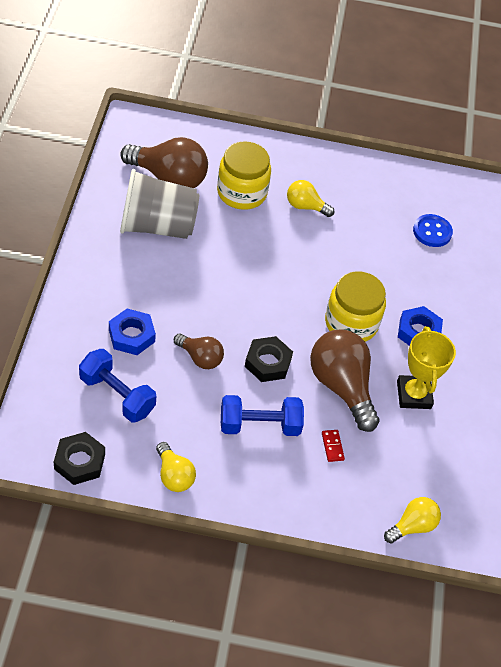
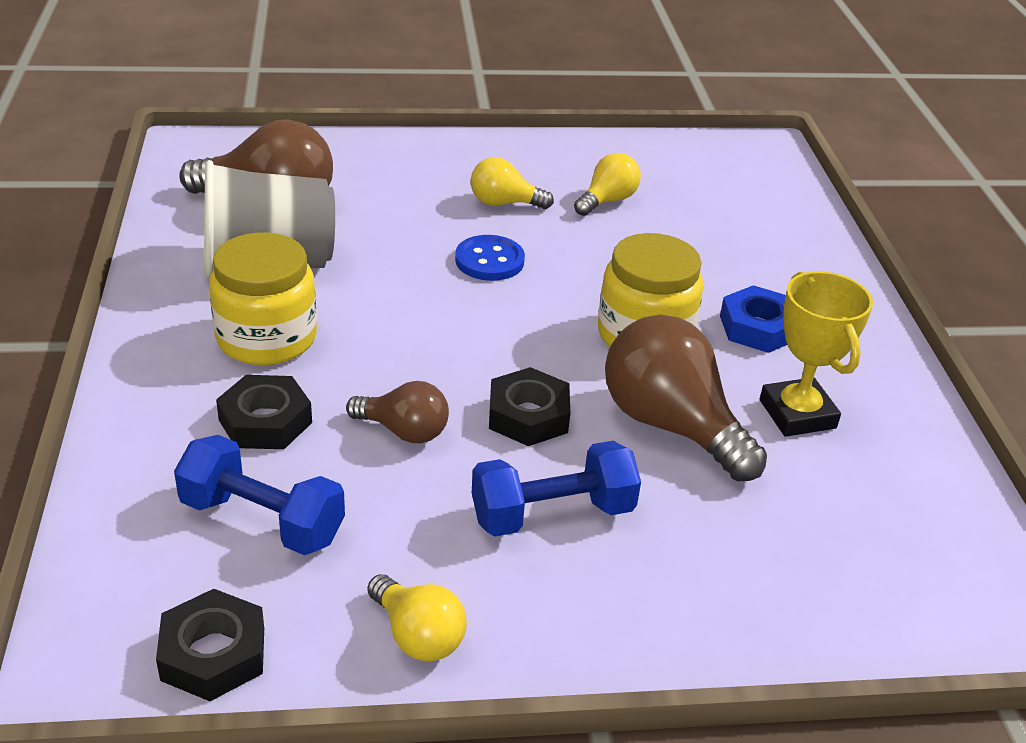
camera: 10 degrees left, 15 degrees down
blue nut [109,309,156,355] -> black nut [216,375,312,449]
yellow jar [217,142,271,210] -> yellow jar moved to [209,232,317,365]
red domino [322,430,345,462] -> none
yellow light bulb [384,497,441,544] -> yellow light bulb moved to [574,153,641,216]
blue button [413,214,453,247] -> blue button moved to [455,235,525,281]

